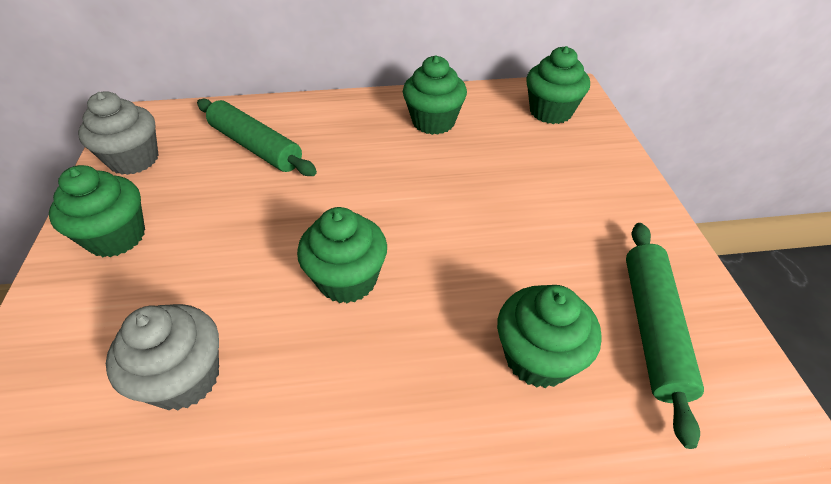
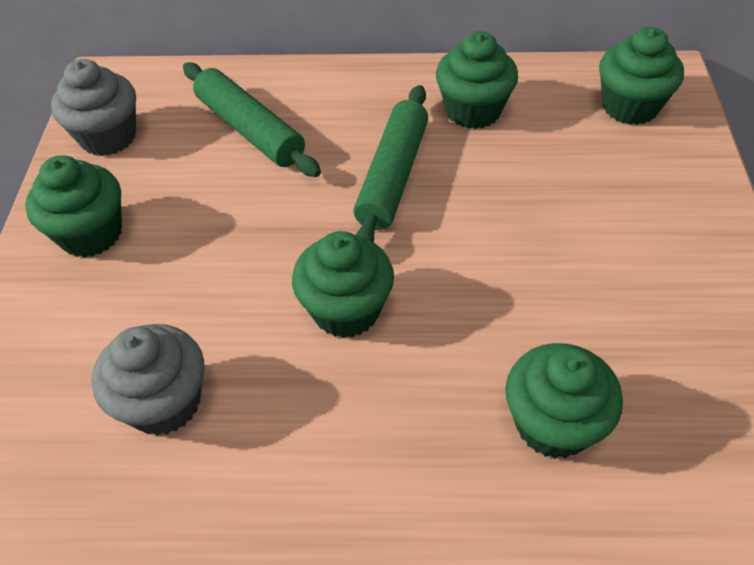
camera: 10 degrees right, 5 degrees up
green rolling pin [626,223,704,449] -> green rolling pin moved to [354,85,428,243]

